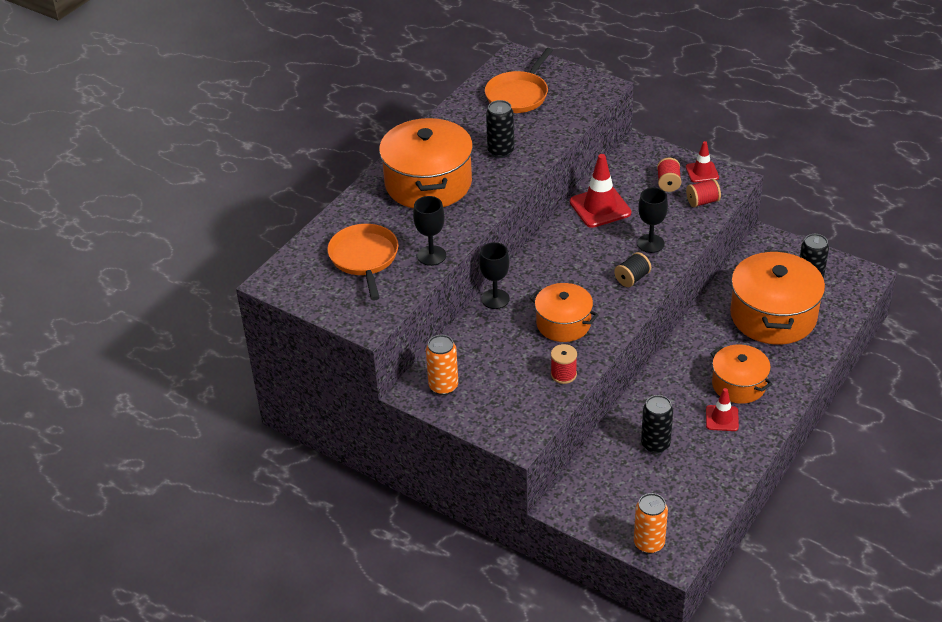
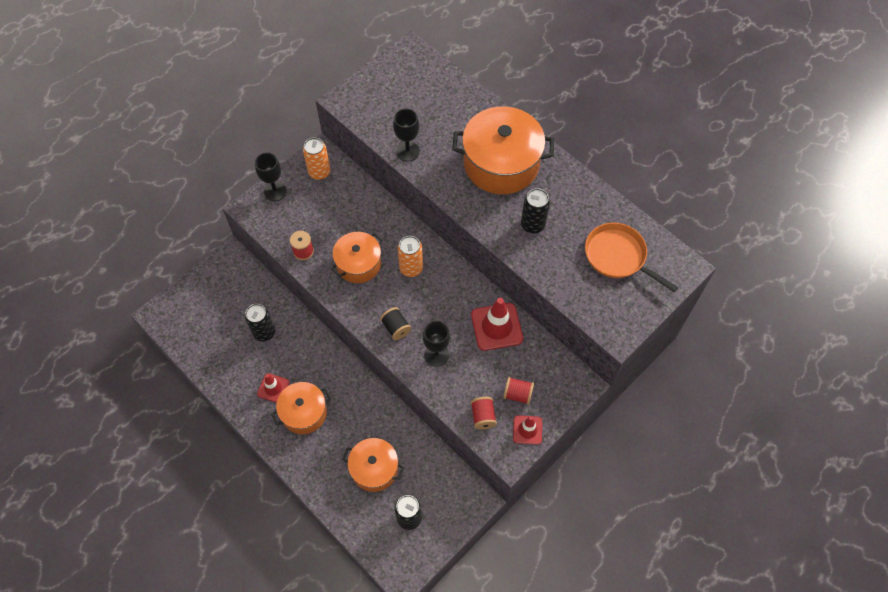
camera: 100 degrees right, 20 degrees up
orange pan [327,224,399,300] -> none
black goblet [479,242,510,309] -> black goblet moved to [255,152,287,201]
orange can [634,493,668,554] -> orange can moved to [398,236,423,277]
orange pot [730,250,825,345] -> orange pot [342,438,404,492], size x0.60

